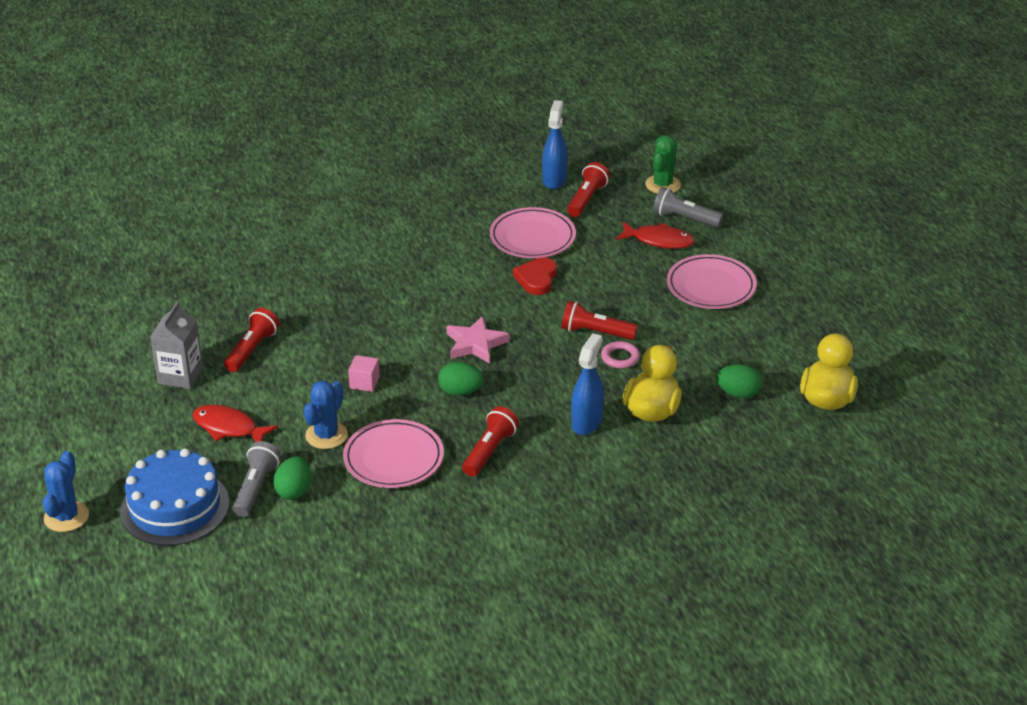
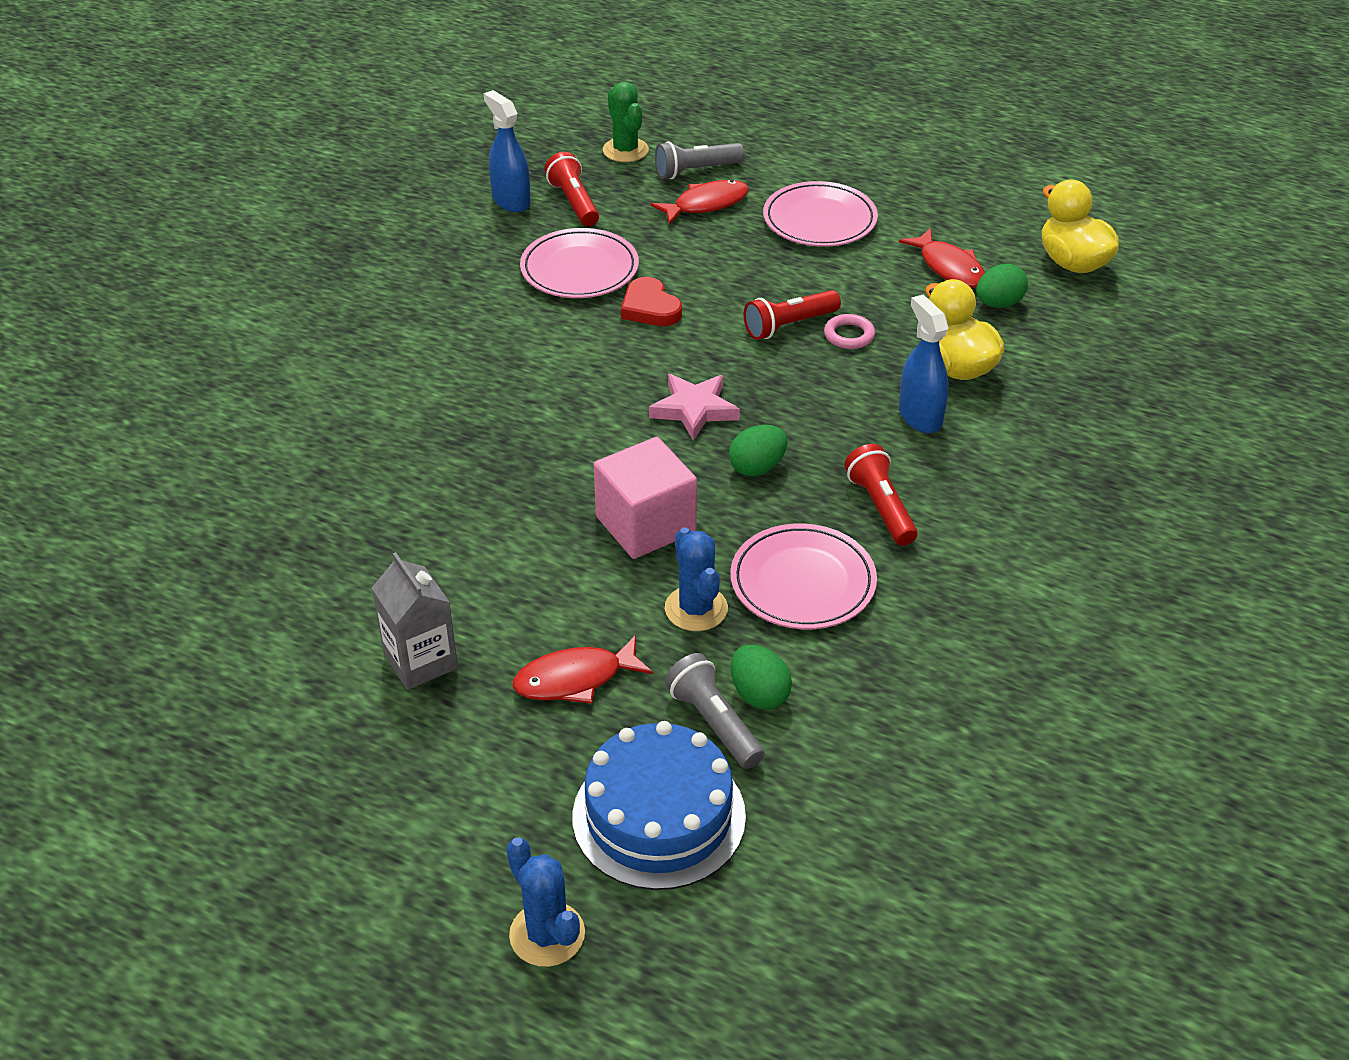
camera: 45 degrees left, 5 degrees up
red flashlight [224,308,279,372] -> none
pink cube [348,355,380,392] -> pink cube [594,437,697,559], size x2.07
none -> red fish [899,228,985,288]

